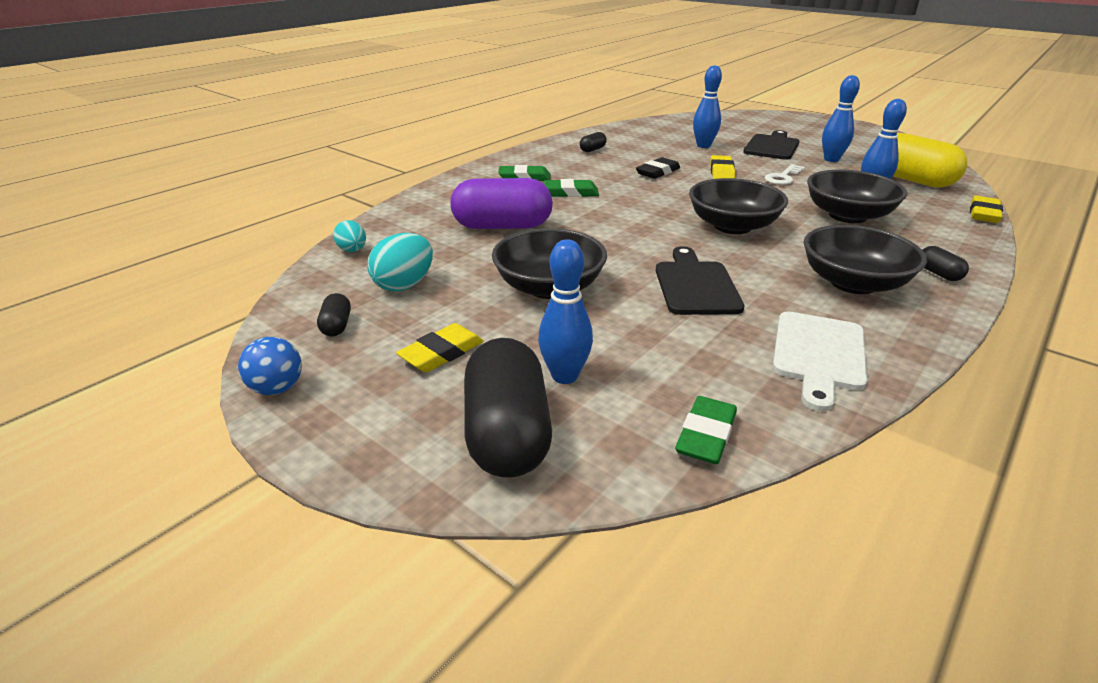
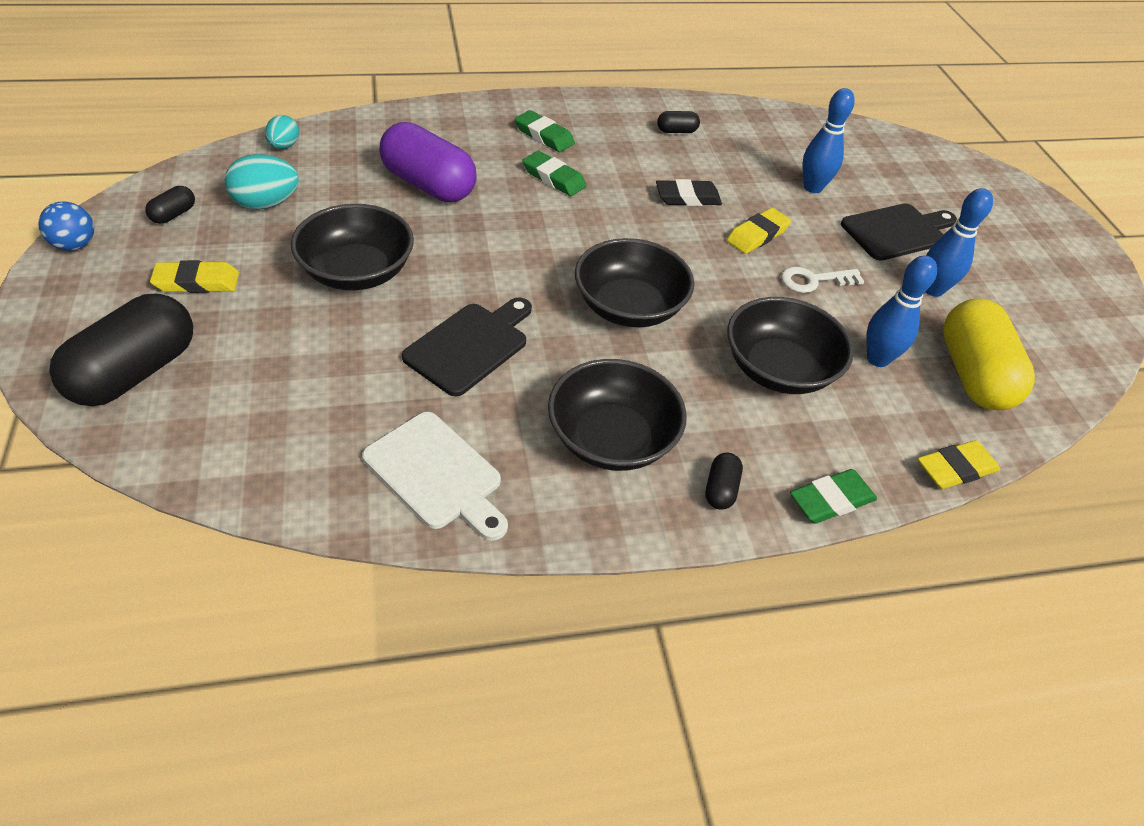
camera: 35 degrees right, 15 degrees up
blue bowling pin [538,239,593,384] -> none
green eraser [675,396,737,464] -> green eraser moved to [790,469,877,524]
white cutting board [772,312,867,411] -> white cutting board turned 105 degrees counterclockwise [362,412,508,541]

